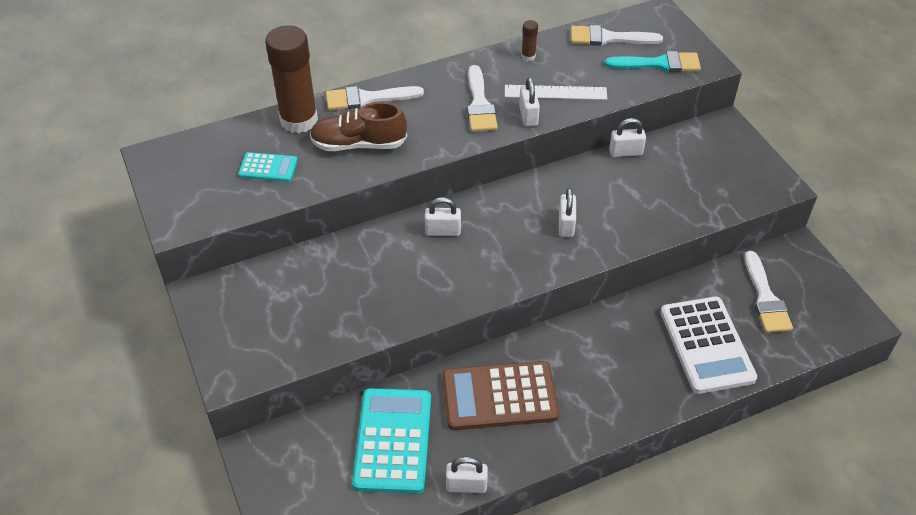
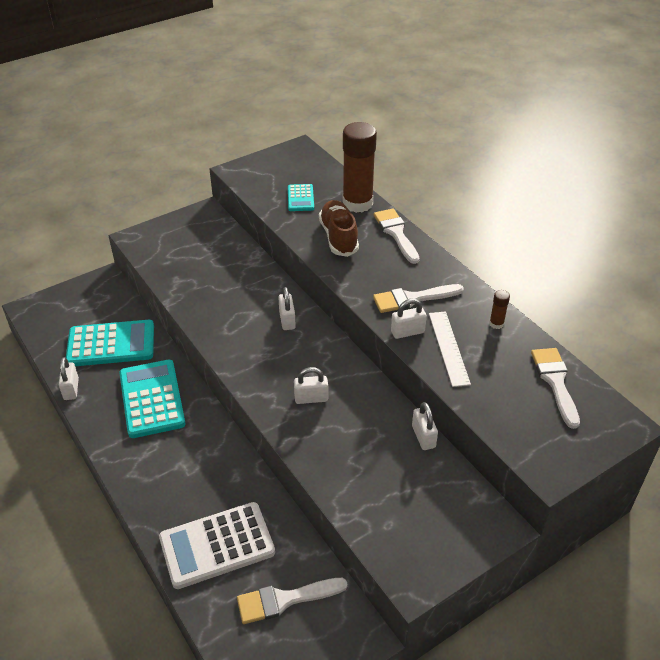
camera: 80 degrees right, 5 degrees down
brown calculator [443,361,559,430] -> turquoise calculator [119,360,186,438]
turquoise brush [604,51,701,72] -> none

